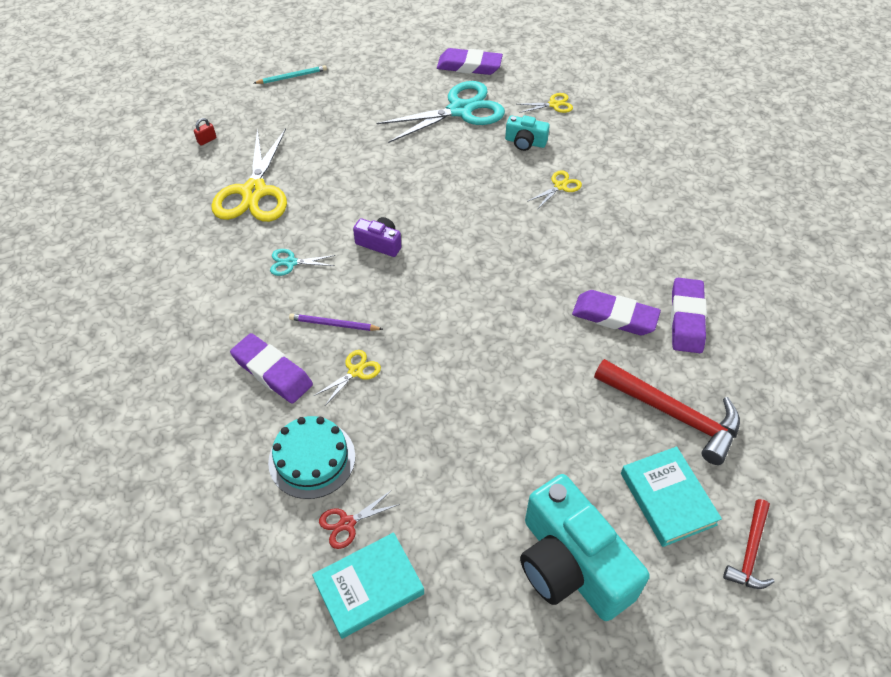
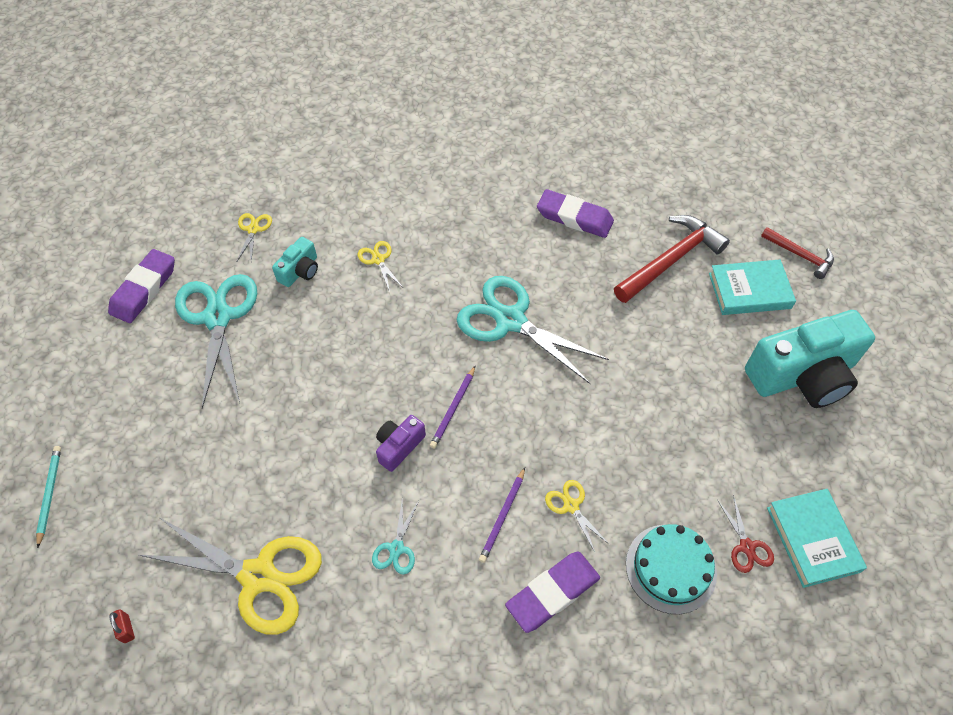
camera: 75 degrees left, 5 degrees up
purple eraser [572,290,661,335] -> none
none -> purple pencil [430,366,475,449]
none -> turquoise scissors [457,276,609,384]

